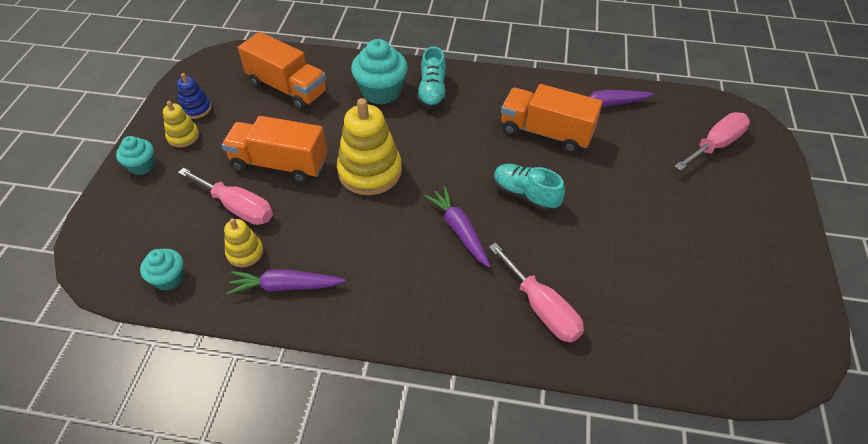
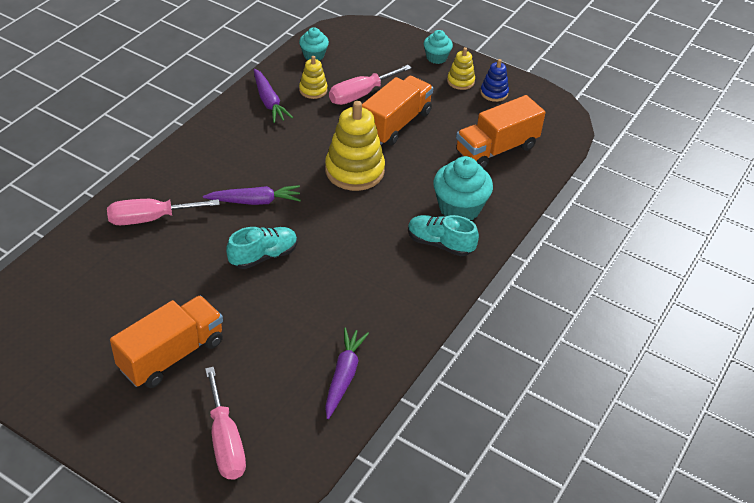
camera: 110 degrees right, 5 degrees down
purple carrot [227,269,345,294] -> purple carrot turned 135 degrees clockwise [254,69,293,123]
orange truck [501,84,603,153] -> orange truck moved to [110,295,223,388]

